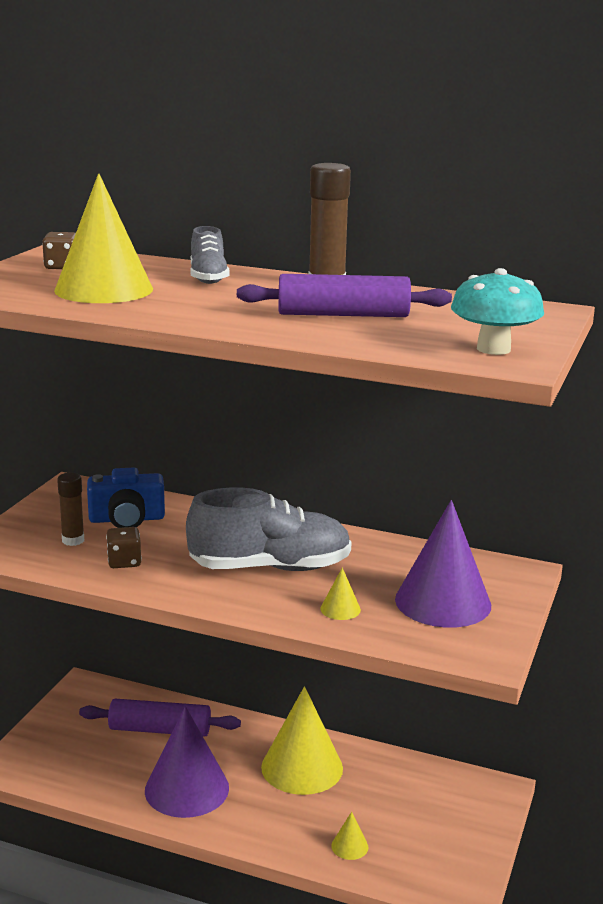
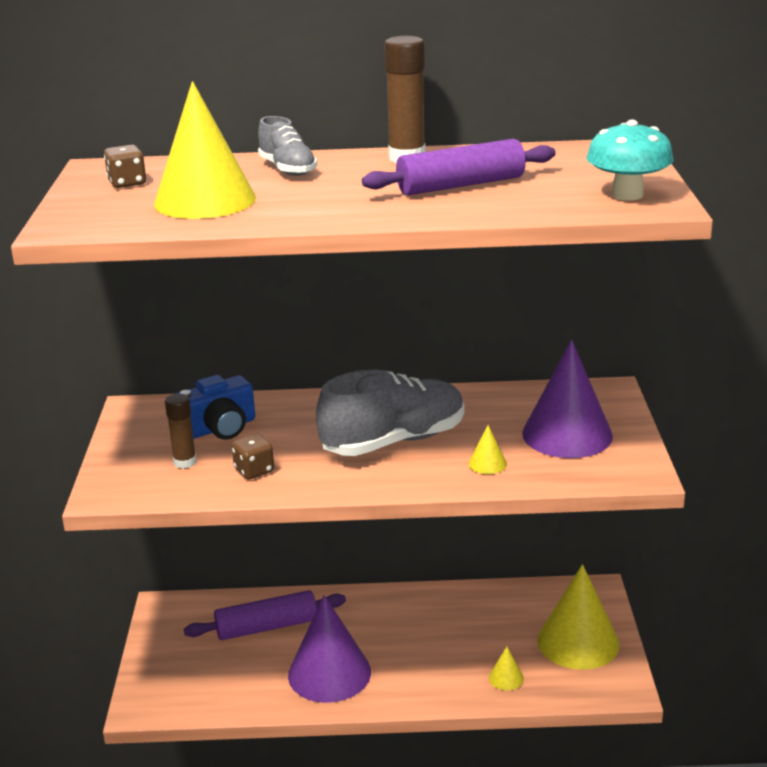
camera: 20 degrees left, 5 degrees up
yellow cone [261,687,343,795] -> yellow cone moved to [537,564,619,670]

